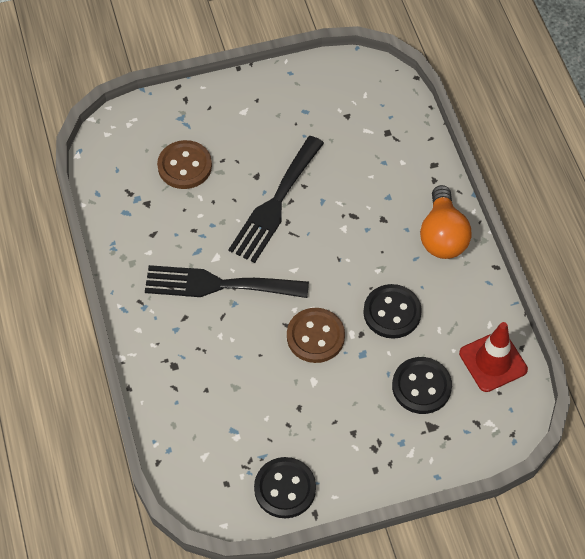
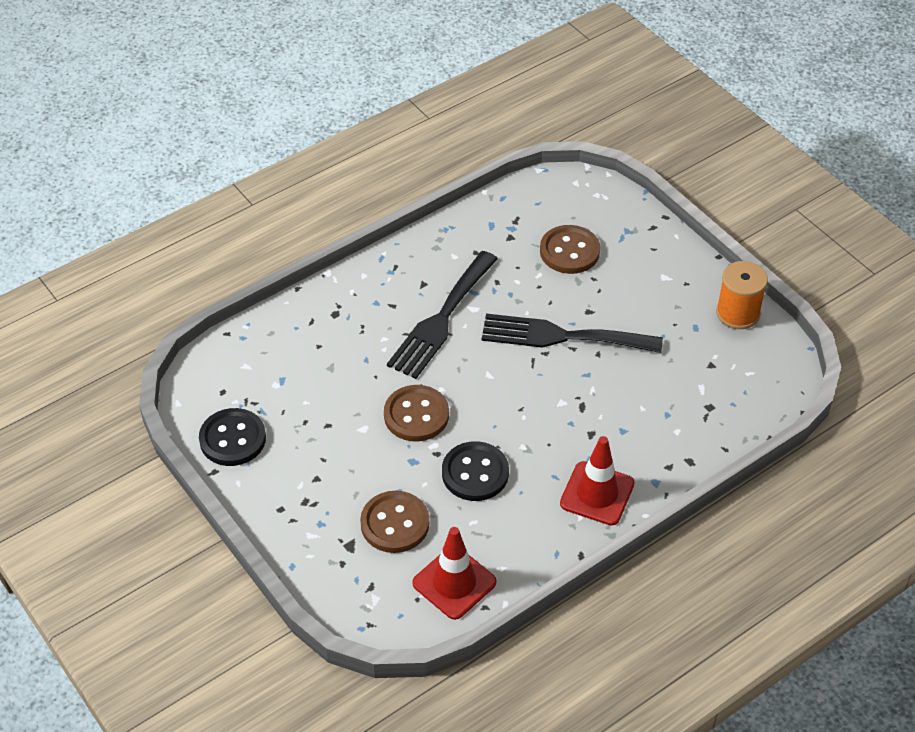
camera: 70 degrees right, 10 degrees down
black fork [145,265,309,298] -> black fork turned 135 degrees counterclockwise [387,251,498,379]
black button [392,357,452,414] -> brown button [360,491,429,553]
orange light bulb [420,185,472,259] -> red traffic cone [560,436,634,525]
none -> orange spool [716,261,768,329]

